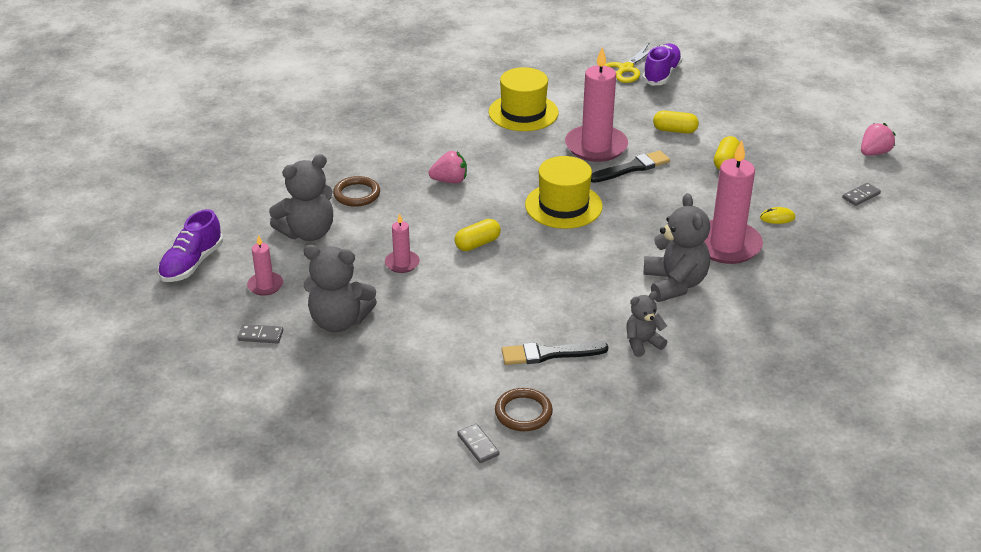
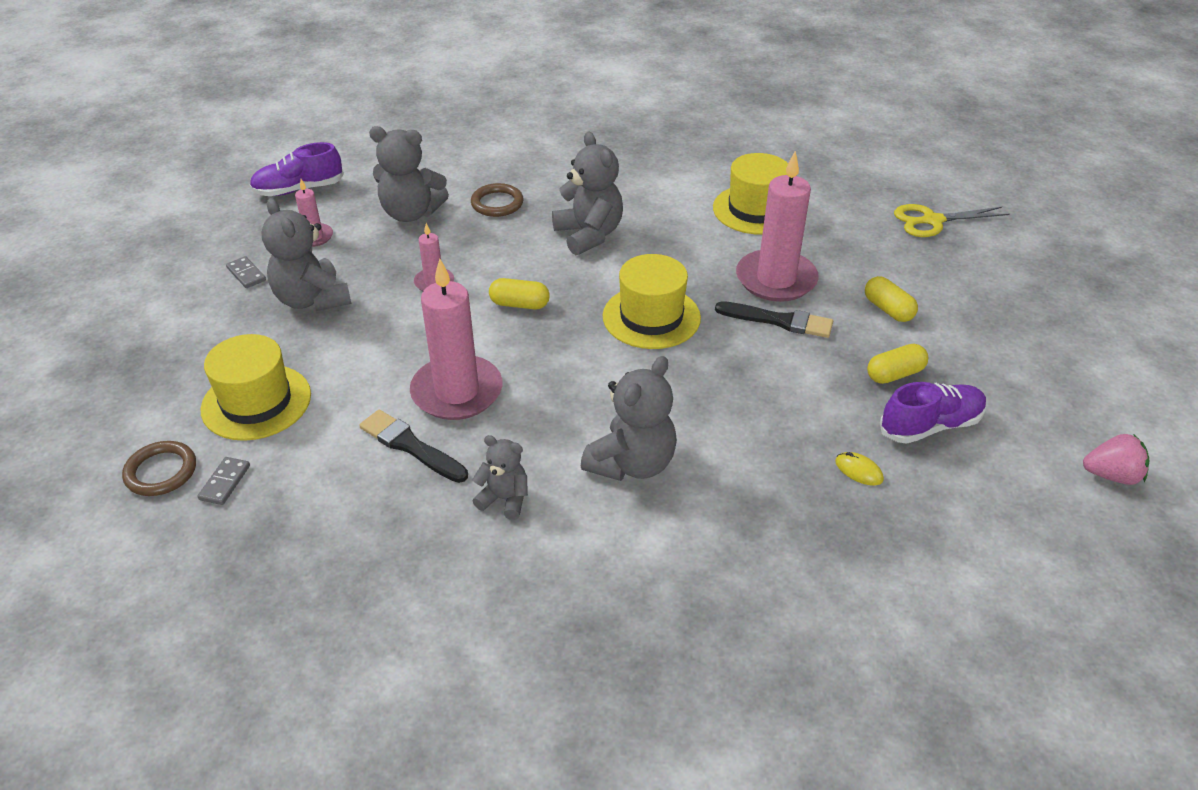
camera: 45 degrees right, 5 degrees up
pink strawberry [428,151,467,184] -> grey teddy bear [552,131,623,255]
brown ring [495,388,553,431] -> brown ring moved to [122,441,196,496]
purple shoe [642,44,682,86] -> purple shoe moved to [880,382,987,444]
pink candle [704,140,763,264] -> pink candle moved to [410,259,502,420]
grey domino [842,183,881,206] -> none
none -> yellow hat [201,334,311,441]

